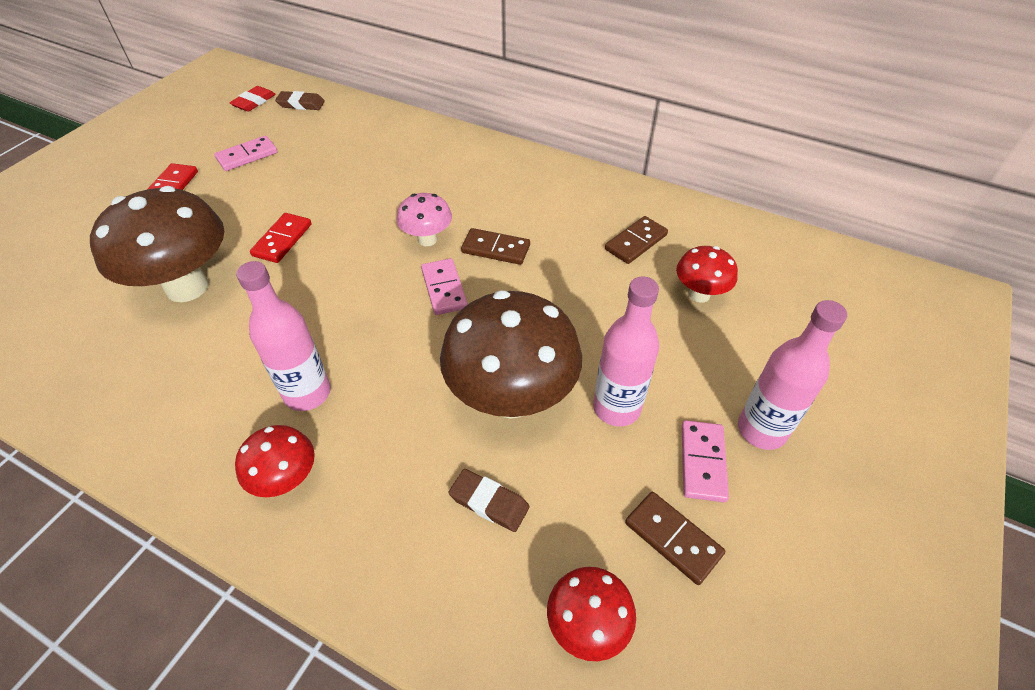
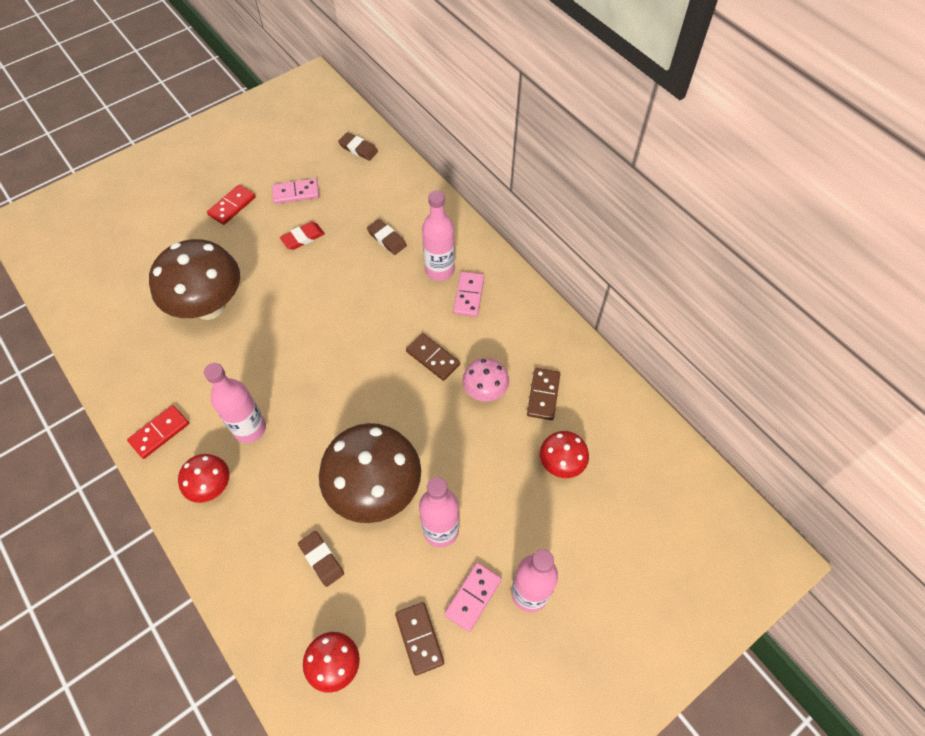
camera: 25 degrees right, 10 degrees up
red eraser [229,86,276,112] -> red eraser moved to [280,222,325,250]
red domino [250,213,312,263] -> red domino moved to [127,405,189,459]
pink mushroom [396,193,452,246] -> pink mushroom moved to [462,358,509,402]
pink domino [421,258,468,315] -> pink domino moved to [453,272,484,317]
brown domino [605,216,668,264] -> brown domino turned 60 degrees counterclockwise [527,368,560,420]
none -> brown eraser [367,219,407,255]
none -> pink bottle [422,190,455,281]

